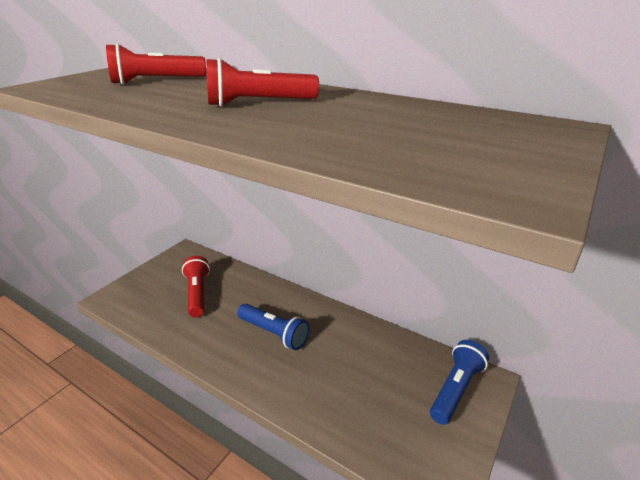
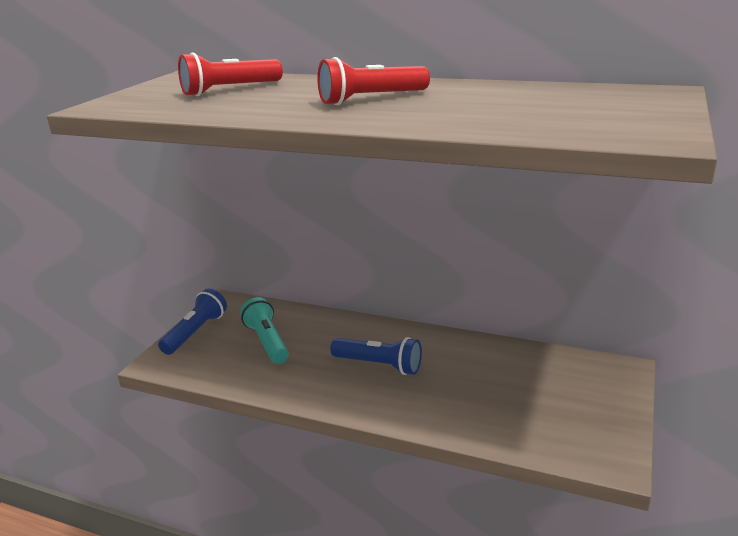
camera: 10 degrees left, 5 degrees down
red flashlight [182,256,210,317] -> turquoise flashlight [240,297,289,364]
blue flashlight [430,340,489,425] -> blue flashlight moved to [158,288,227,355]

